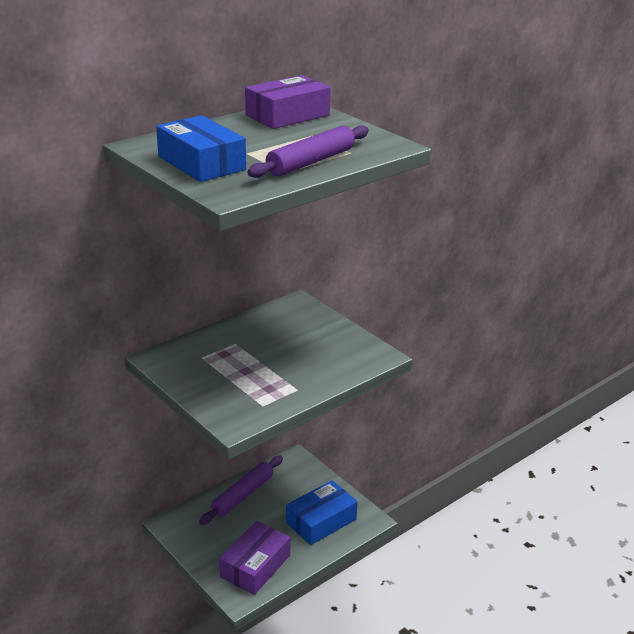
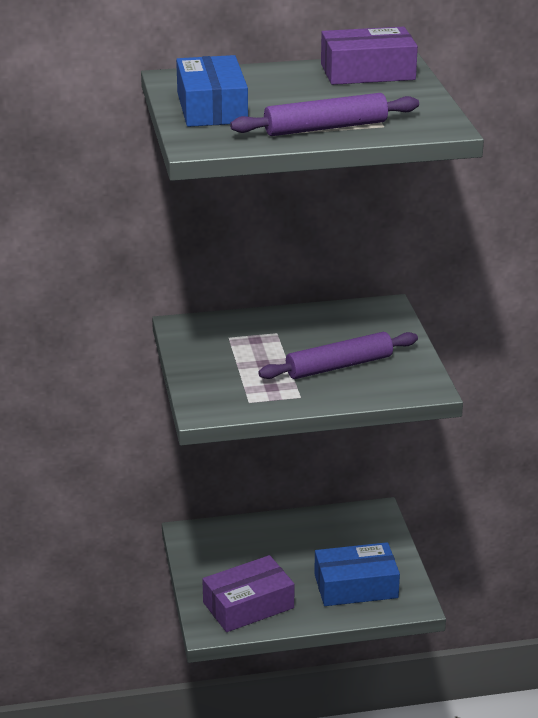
camera: 30 degrees right, 0 degrees up
purple rolling pin [199,455,283,525] -> purple rolling pin moved to [258,332,418,379]

